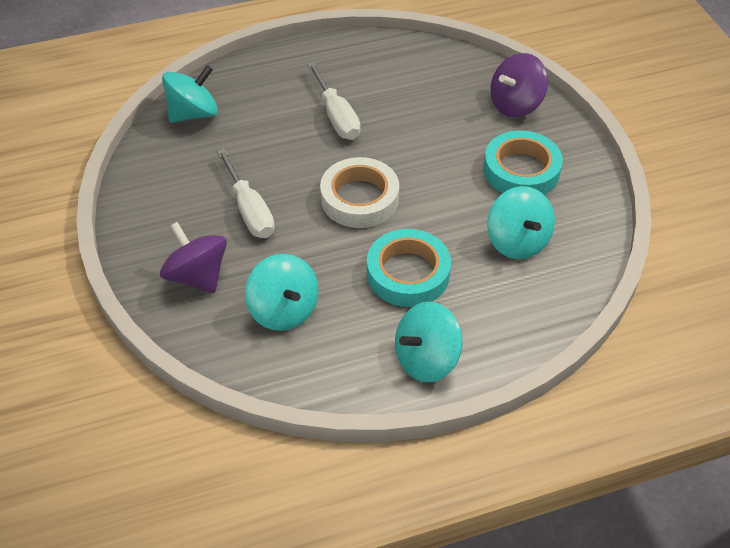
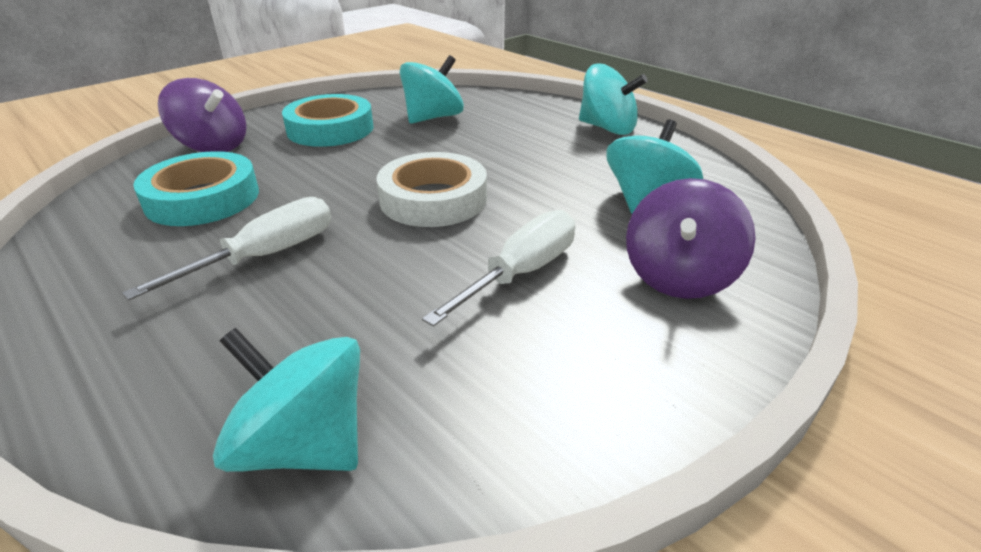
camera: 115 degrees left, 15 degrees down
turquoise tape [367,229,451,307] -> turquoise tape moved to [134,151,259,226]

